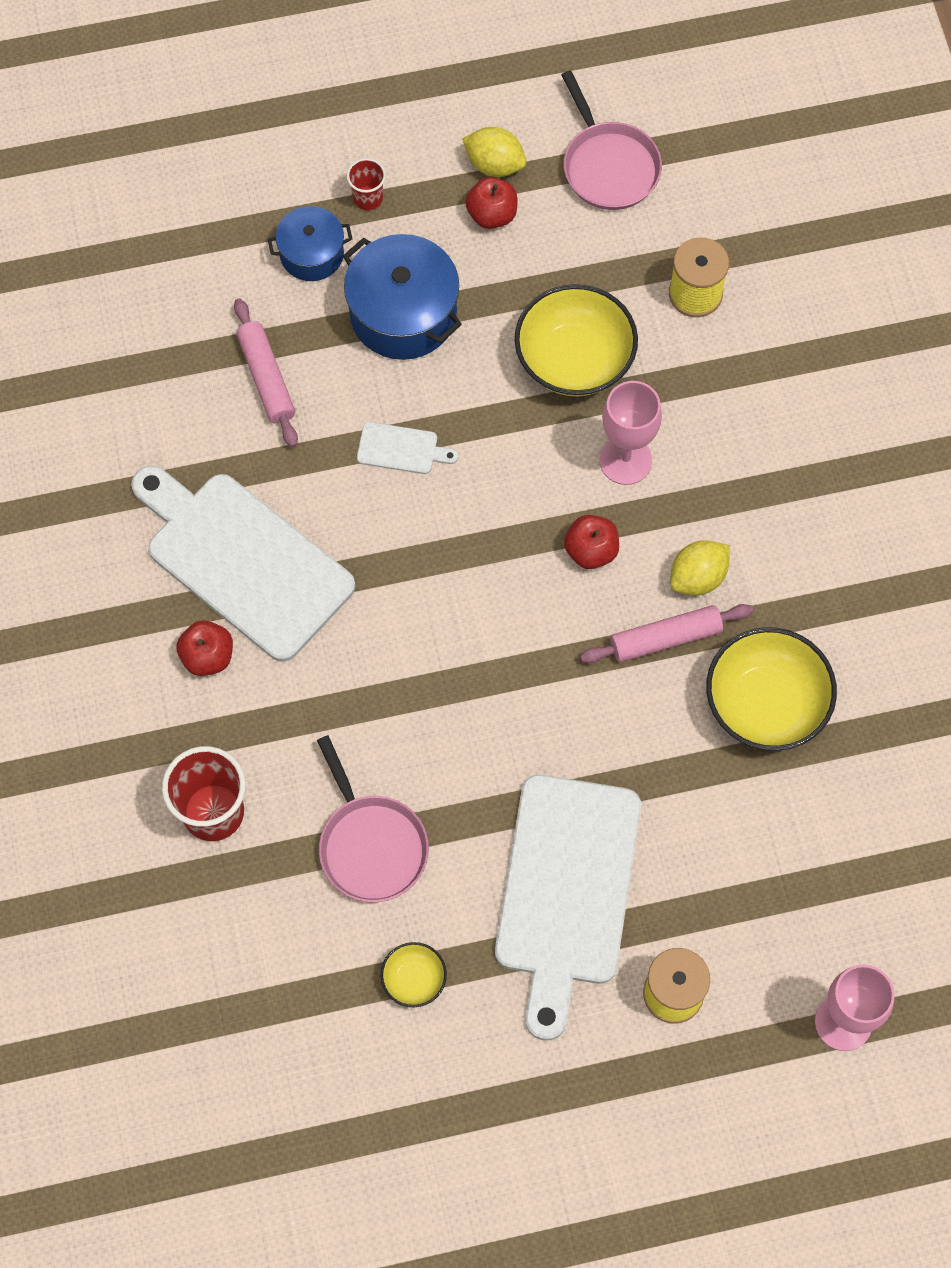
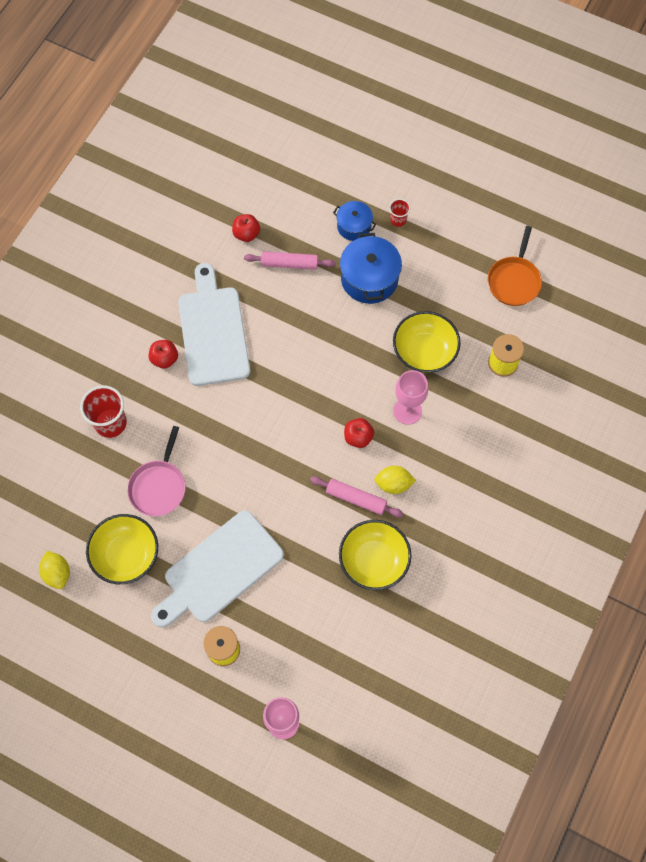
camera: 40 degrees right, 0 degrees up
pink rolling pin [234,298,298,448] -> pink rolling pin turned 75 degrees clockwise [244,251,335,270]
white cutting board [357,422,458,474] -> none
yellow bowl [381,942,447,1007] -> yellow bowl [86,514,158,584], size x2.04
yellow lemon [462,127,526,177] -> yellow lemon moved to [39,551,70,589]
red apple [465,177,517,229] -> red apple moved to [232,214,260,242]
pink pan [561,70,662,210] -> orange pan [488,226,542,306]

